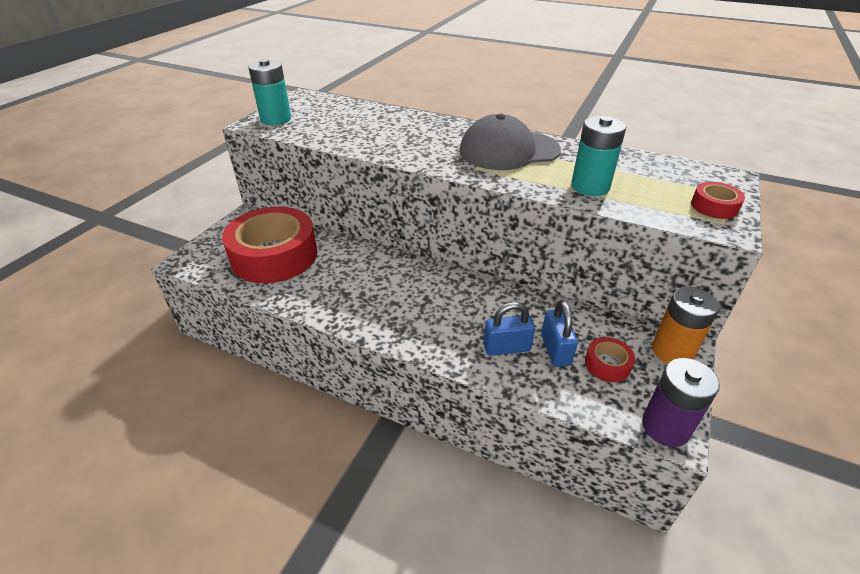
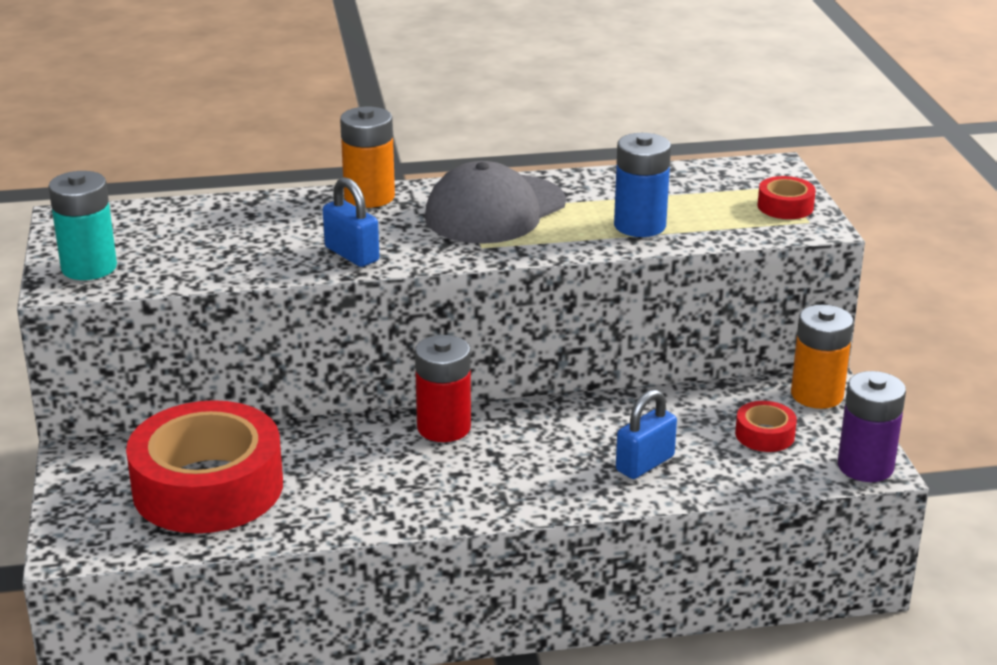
camera: 35 degrees left, 10 degrees down
blue padlock [541,301,578,367] -> blue padlock moved to [323,177,379,267]
turquoise battery [571,116,626,196] -> blue battery [614,133,671,237]
none -> orange battery [340,107,395,208]
none -> red battery [415,335,471,442]

